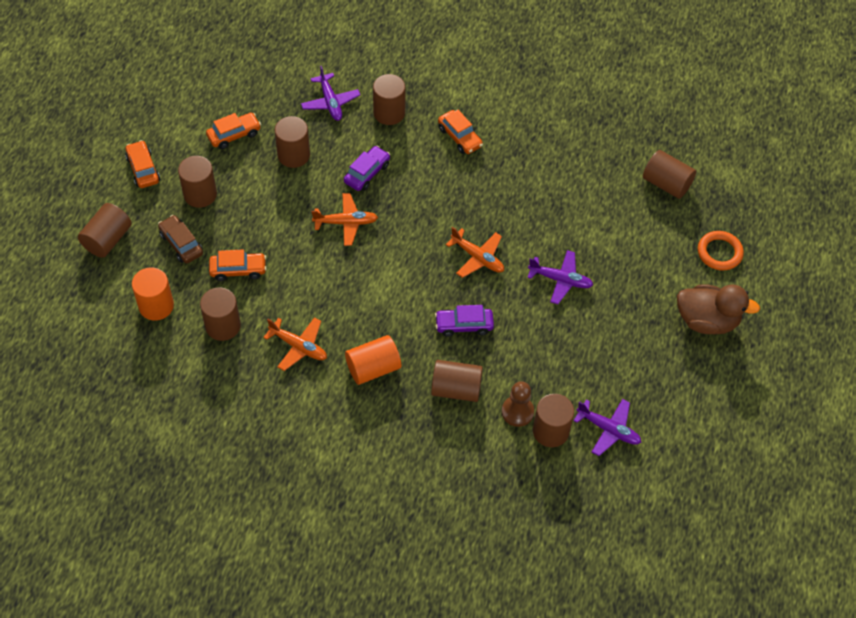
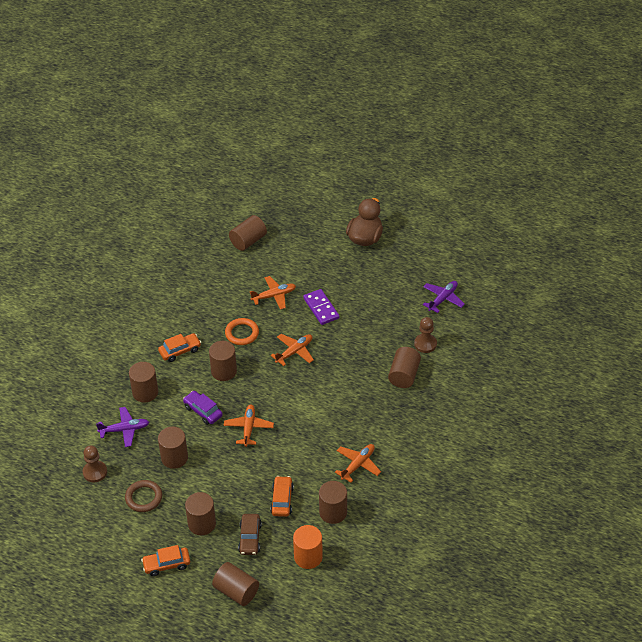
camera: 80 degrees left, 10 degrees down
brown car [158,215,203,263] -> brown car turned 60 degrees counterclockwise [238,514,262,555]
orange car [206,113,261,149] -> brown ring [125,480,162,512]
orange cylinder [345,335,401,385] -> none
purple car [435,305,494,337] -> none
purple plane [527,250,593,304] -> purple domino [303,289,339,325]
brown cylinder [533,394,574,447] -> brown cylinder moved to [209,341,237,381]
orange ring [698,231,744,270] -> orange ring moved to [225,318,259,345]
none -> brown pawn [83,446,107,482]
none -> orange plane [250,276,296,310]

